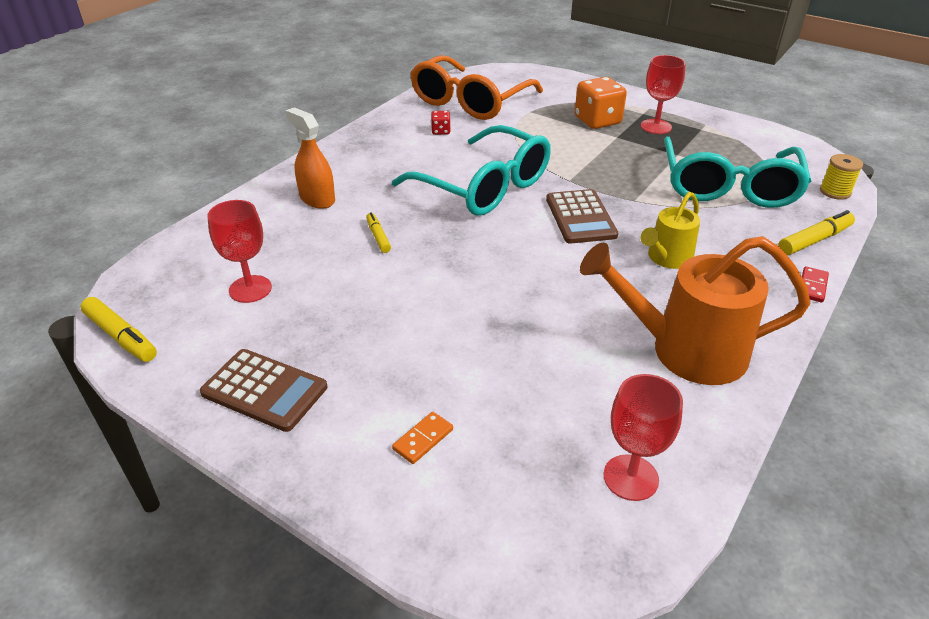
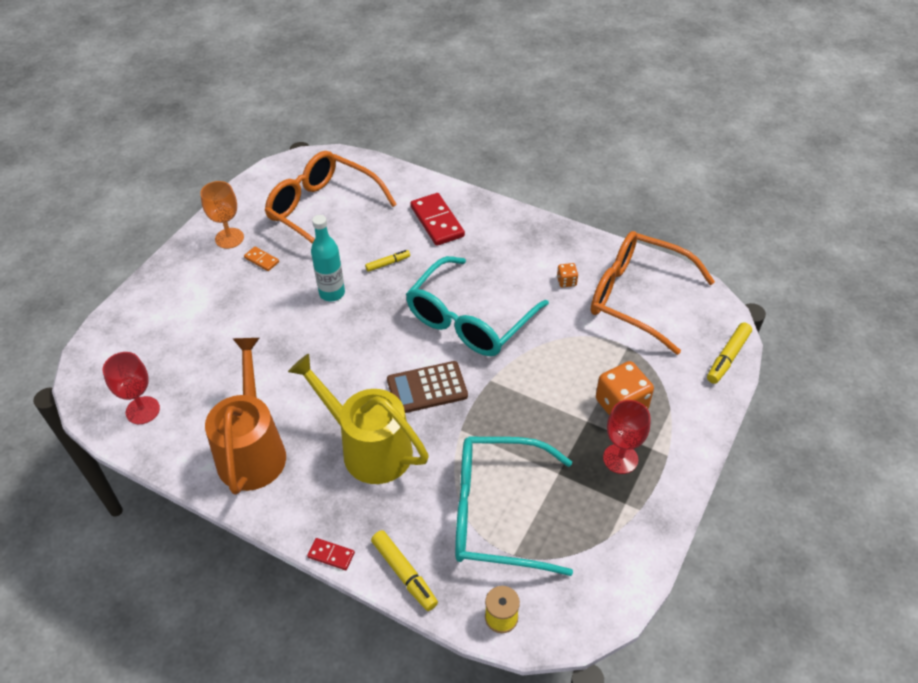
camera: 85 degrees right, 10 degrees up
yellow marker [80,297,157,362] -> yellow marker moved to [707,323,752,384]
brown calculator [200,349,327,432] -> orange goblet [200,181,244,249]
red goblet [207,200,272,303] -> orange glasses [265,151,397,244]
orange spray bottle [285,107,335,209] -> red domino [410,193,465,246]
orange domino [392,412,453,464] -> orange domino moved to [244,247,279,271]
red dice [431,111,451,135] -> orange dice [557,263,578,288]
yellow watering can [640,192,700,269] -> yellow watering can [288,354,429,484], size x1.77
none -> turquoise bottle [311,215,345,301]

